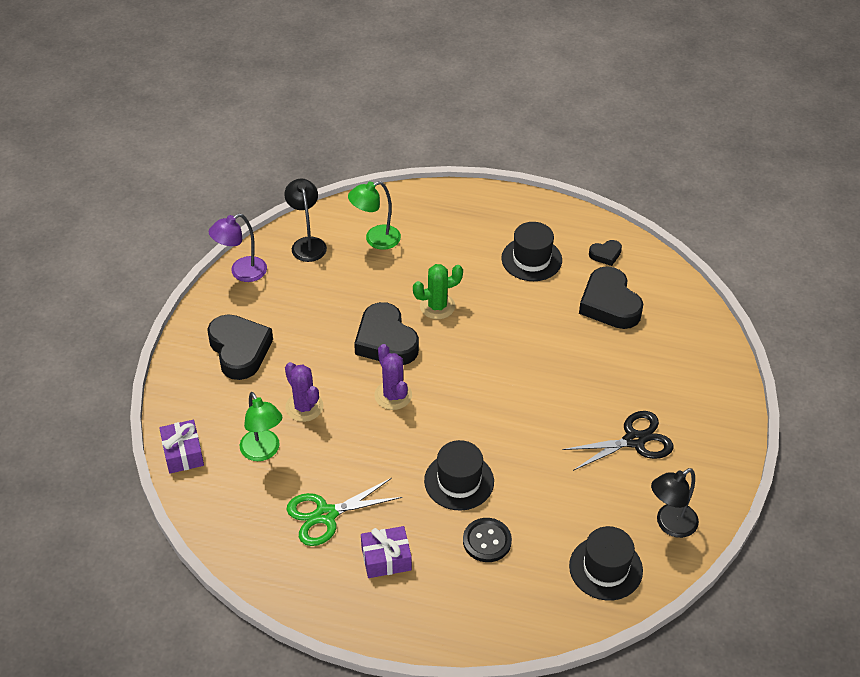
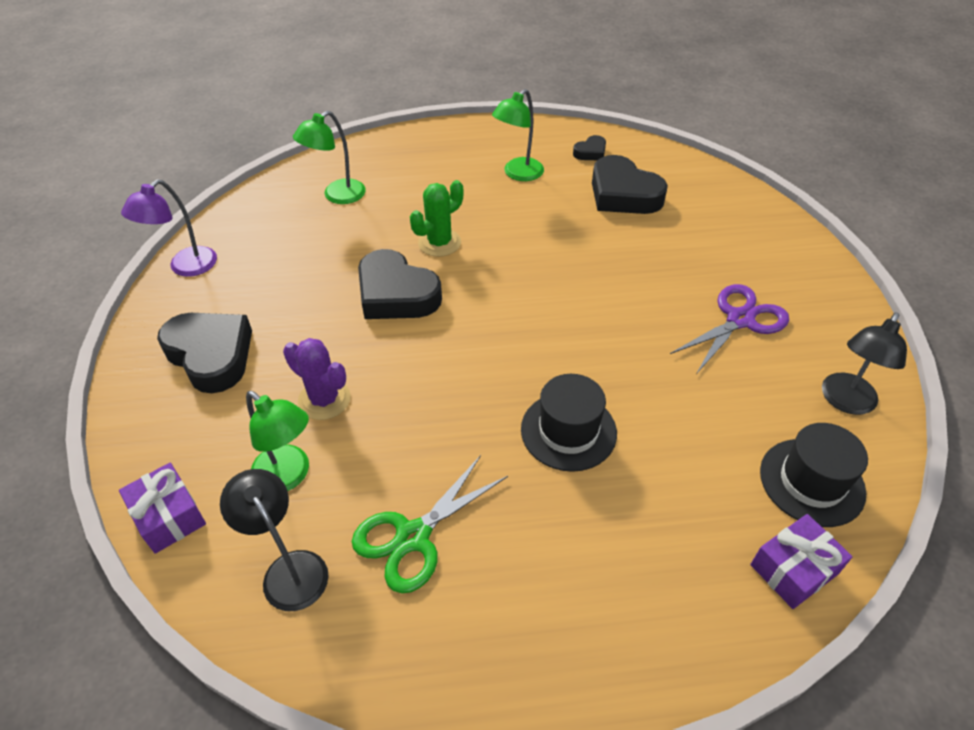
camera: 20 degrees left, 0 degrees up
black lamp [284,178,327,262] -> black lamp moved to [220,469,329,611]
purple gift [361,526,412,578] -> purple gift moved to [750,514,853,609]
purple cactus [375,344,412,410] -> none
black button [463,518,512,562] -> none
black hat [502,222,562,281] -> green lamp [492,89,544,181]
black scissors [562,411,674,471] -> purple scissors [670,284,789,373]

